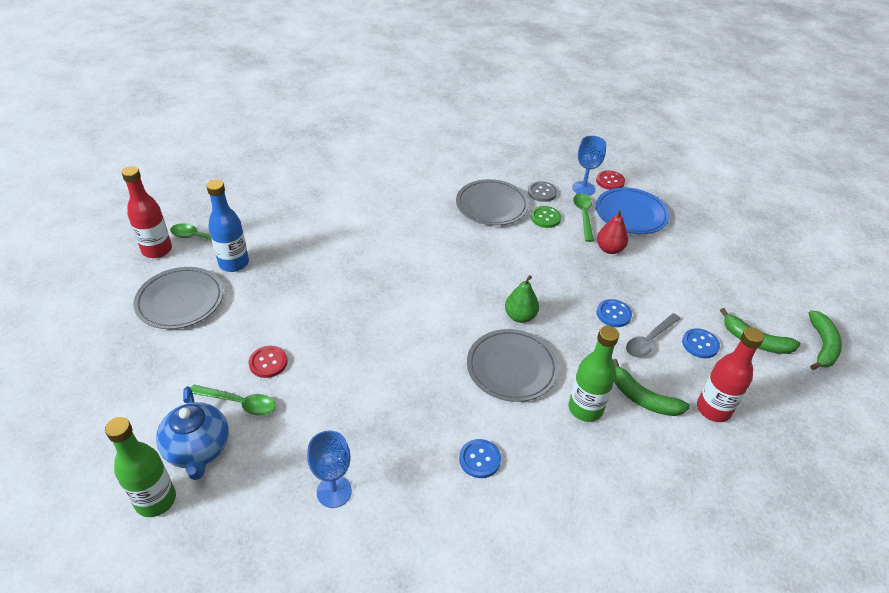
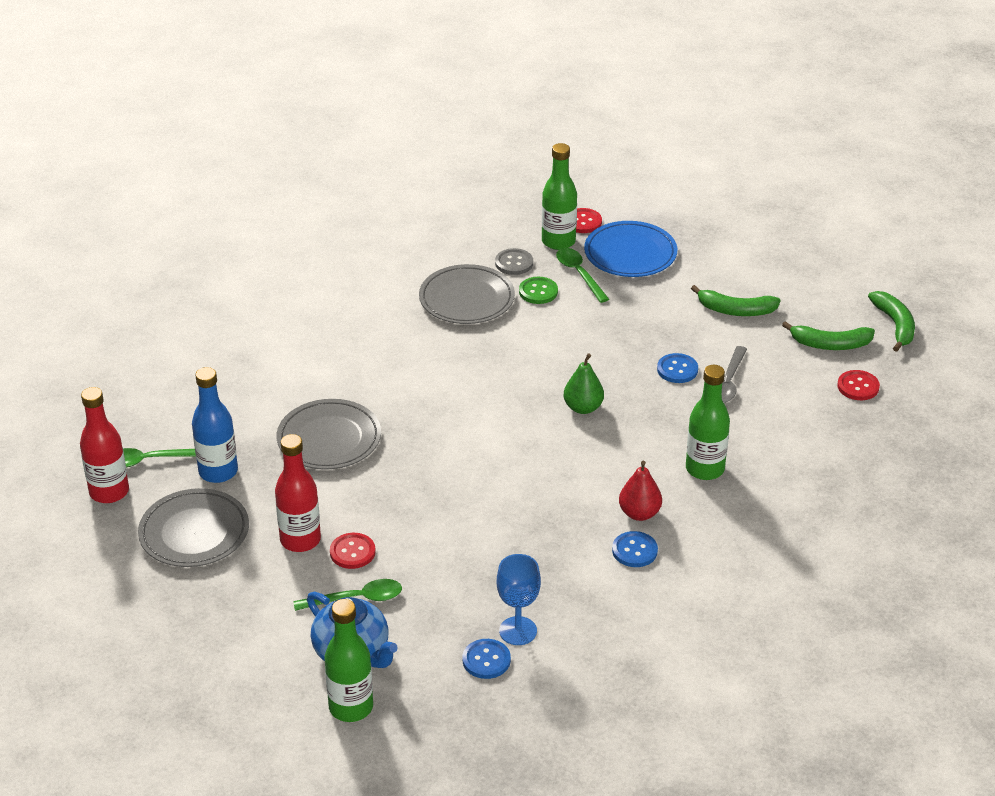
camera: 25 degrees left, 5 degrees down
grey plate [467,329,558,402] -> grey plate moved to [277,399,381,470]
blue goblet [572,136,606,196] -> green bottle [542,143,577,250]
red pear [597,209,628,254] -> red pear moved to [619,461,662,521]
green banana [613,359,690,416] -> green banana moved to [691,285,781,316]
blue button [682,328,720,358] -> blue button moved to [462,639,511,679]
red bottle [697,327,764,422] -> red bottle moved to [275,434,321,552]
none -> red button [837,370,880,400]

